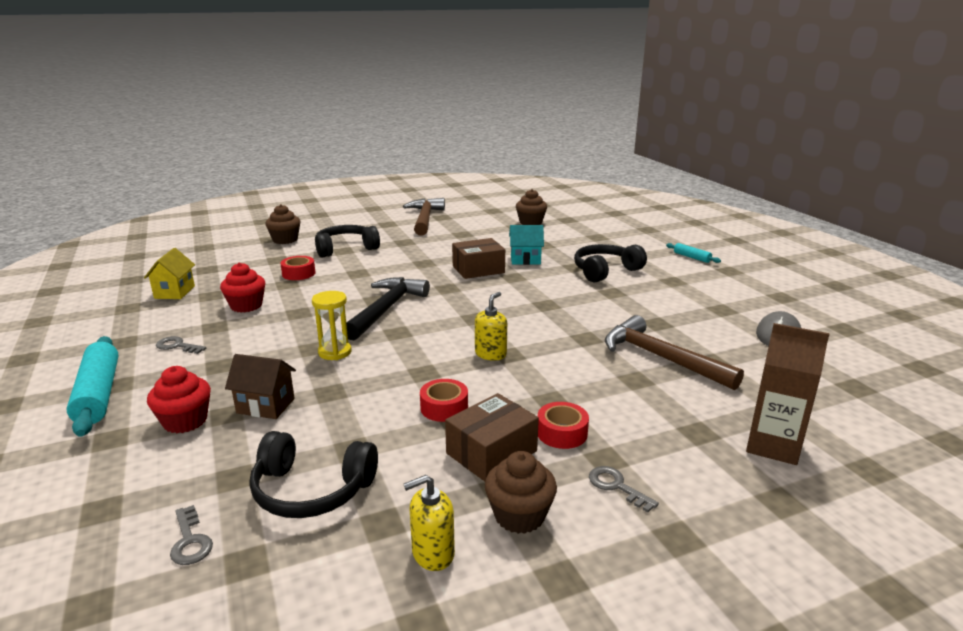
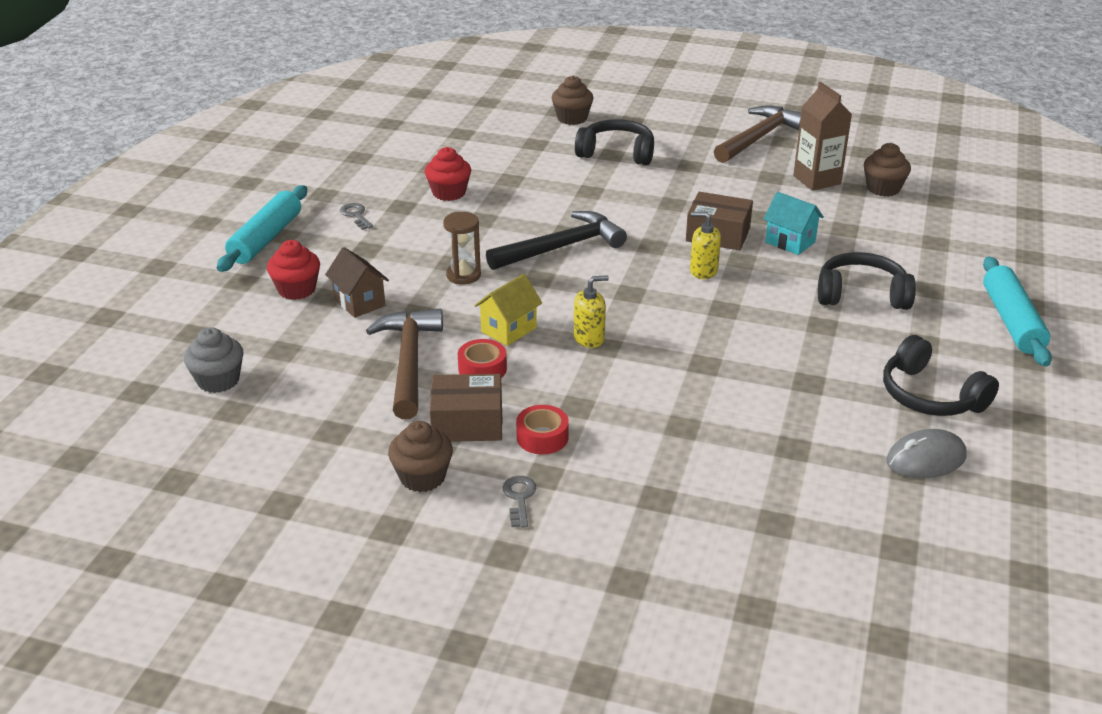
camera: 40 degrees right, 10 degrees up
yellow house [144,248,195,299] -> yellow house moved to [474,274,542,346]
grey key [170,505,213,565] -> grey cupcake [184,327,243,393]
black headphones [249,431,378,518] -> black headphones moved to [883,335,999,416]
red tape [280,256,316,280] -> none
yellow hourglass [312,291,352,360] -> brown hourglass [443,212,481,284]
yellow soap dispenser [404,475,455,571] -> yellow soap dispenser moved to [690,212,721,279]
brown hammer [605,315,744,390] -> brown hammer moved to [366,309,443,419]
turquoise rolling pin [666,243,721,263] -> turquoise rolling pin [983,256,1052,367], size x2.01
brown carton [746,323,829,465] -> brown carton moved to [793,82,852,191]

